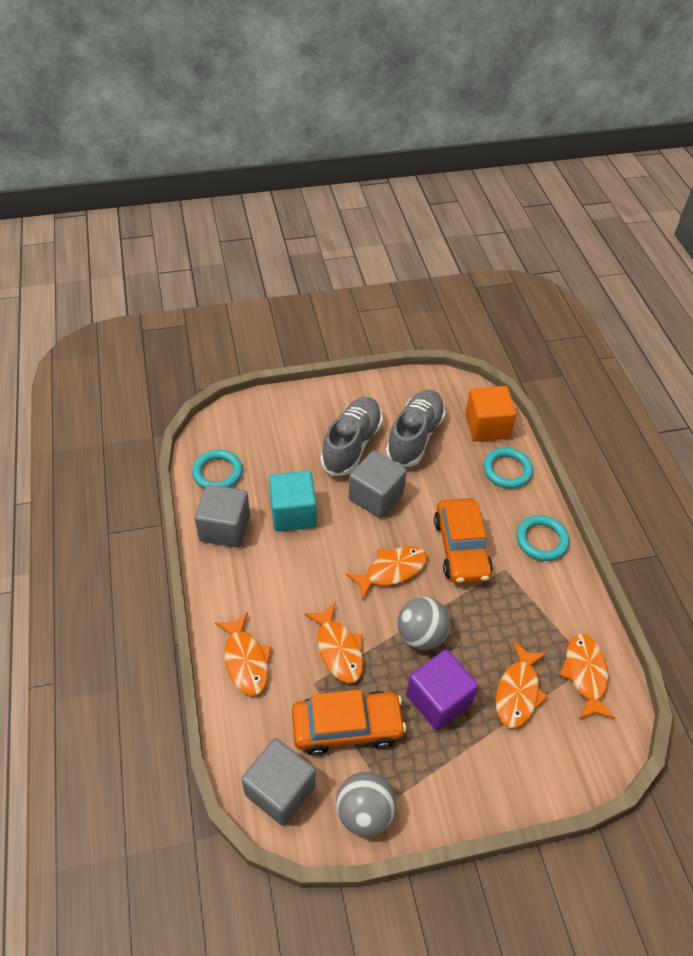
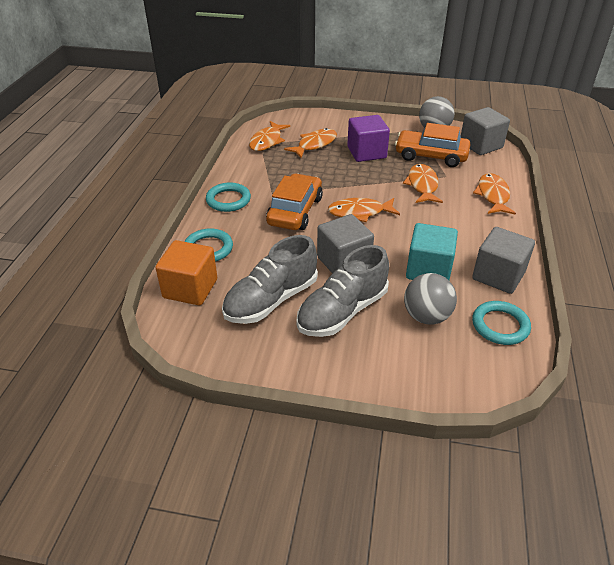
camera: 155 degrees left, 10 degrees down
grey ball [397,597,450,650] -> grey ball moved to [404,273,457,324]

